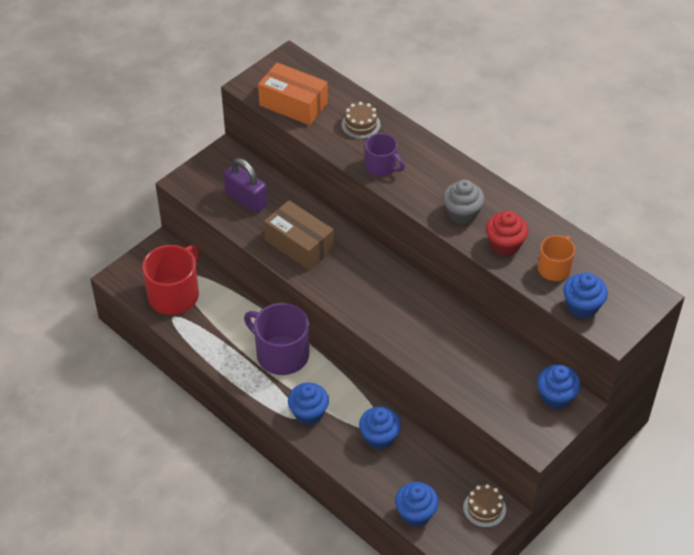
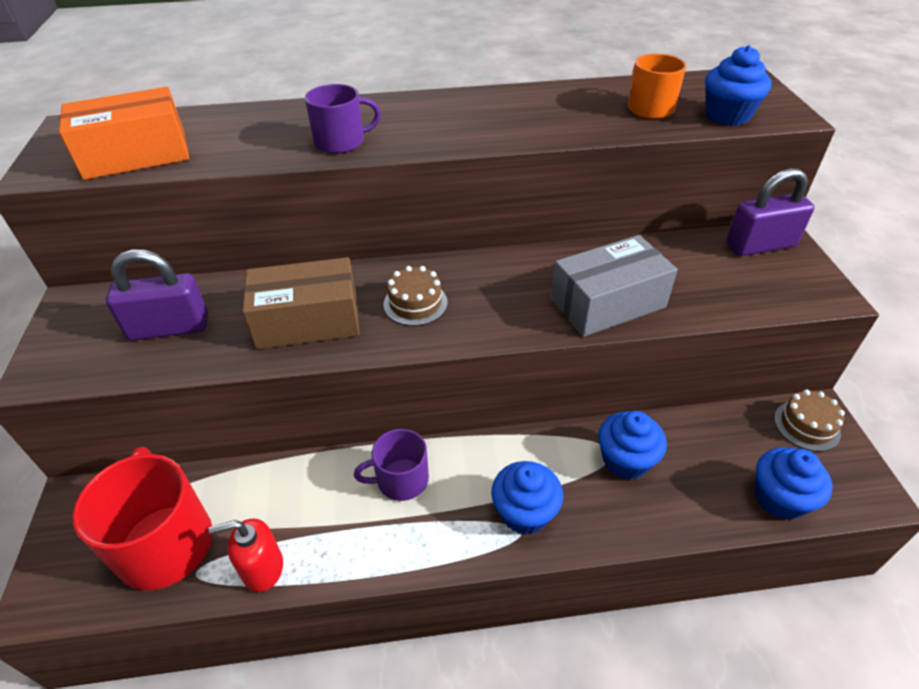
camera: 50 degrees left, 5 degrees down
purple mug [244,303,310,375] -> purple mug [354,429,429,501], size x0.59
brown cake [341,102,381,139] -> brown cake moved to [383,266,448,326]
grey cupcake [443,179,485,224] -> none
red cupcake [486,211,528,256] -> none
blue cupcake [537,365,581,409] -> purple padlock [726,168,814,256]
none -> red soap dispenser [209,519,283,592]
none -> grey box [551,235,678,337]

